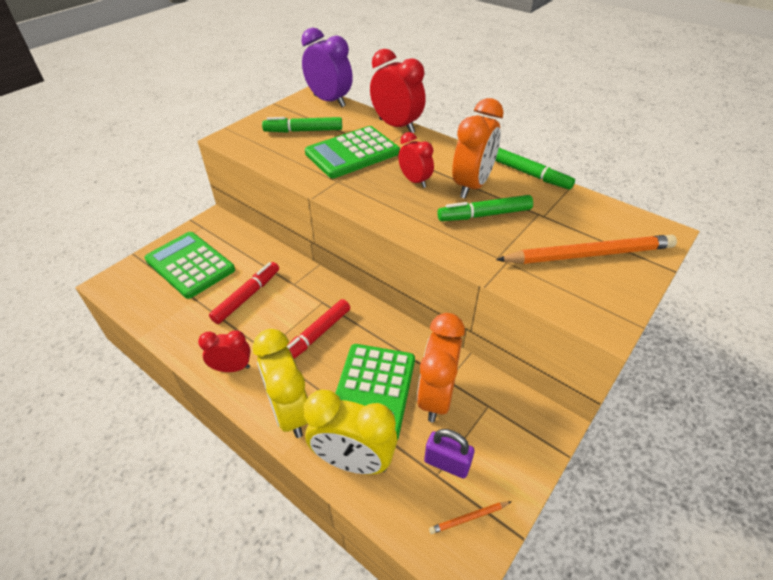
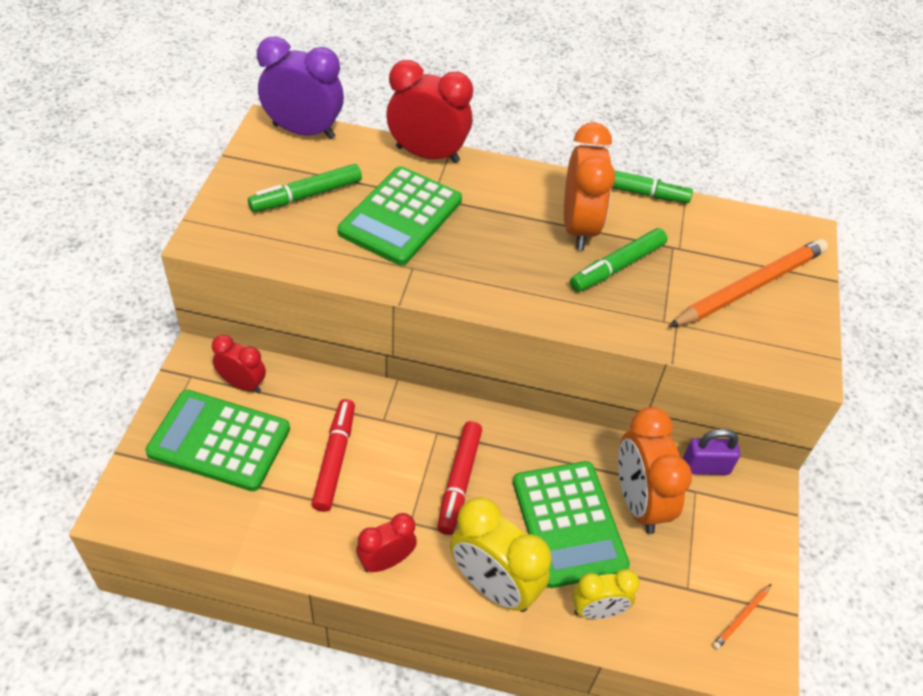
camera: 30 degrees left, 5 degrees up
yellow clock [303,390,397,475] -> yellow clock [572,569,640,619], size x0.59
red clock [398,132,434,188] -> red clock moved to [212,335,266,393]
purple padlock [424,429,474,479] -> purple padlock moved to [683,429,740,475]

